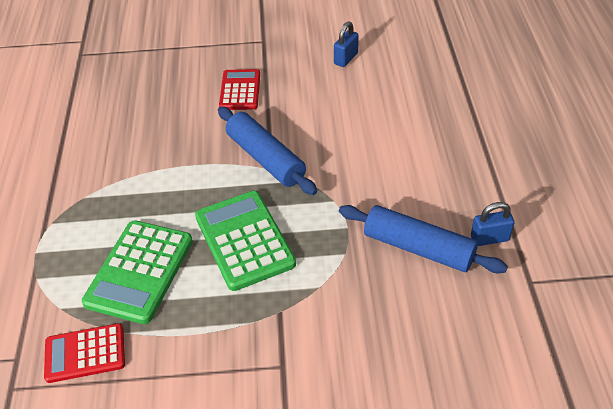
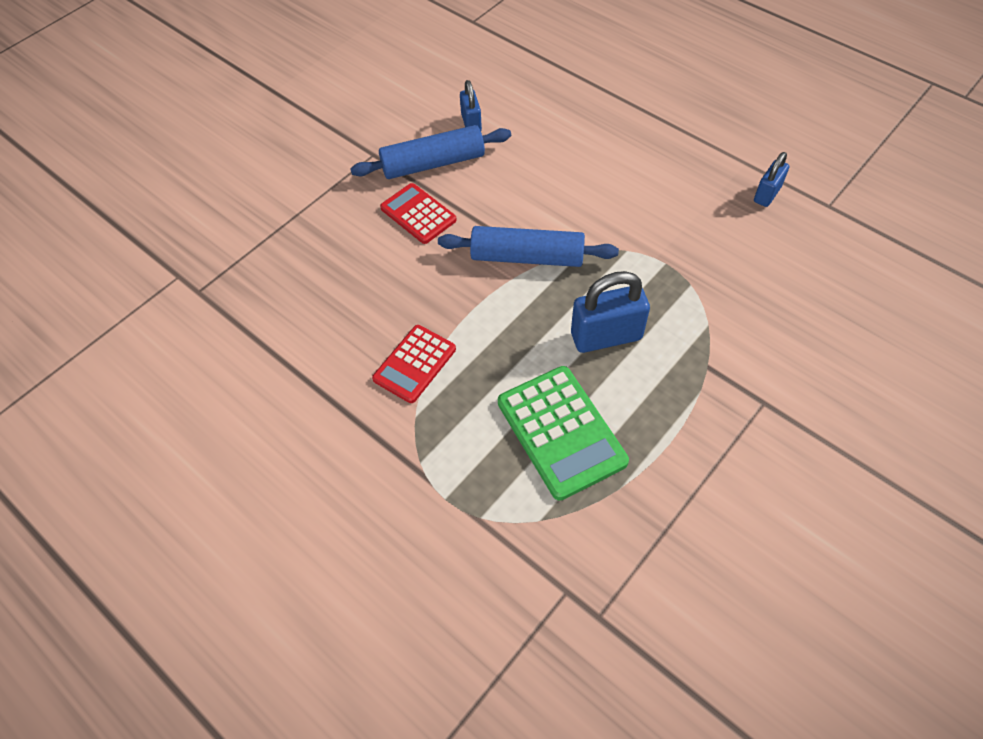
camera: 45 degrees left, 10 degrees up
red calculator [44,323,125,383] -> red calculator moved to [372,325,456,403]
green calculator [195,191,296,291] -> blue padlock [571,271,650,353]
blue rolling pin [339,205,508,273] -> blue rolling pin moved to [350,125,511,179]

